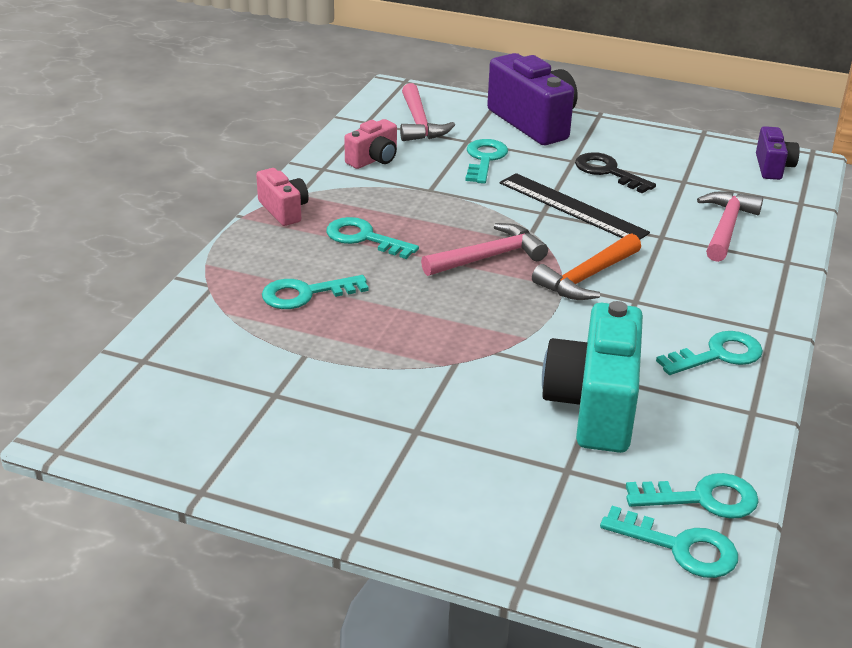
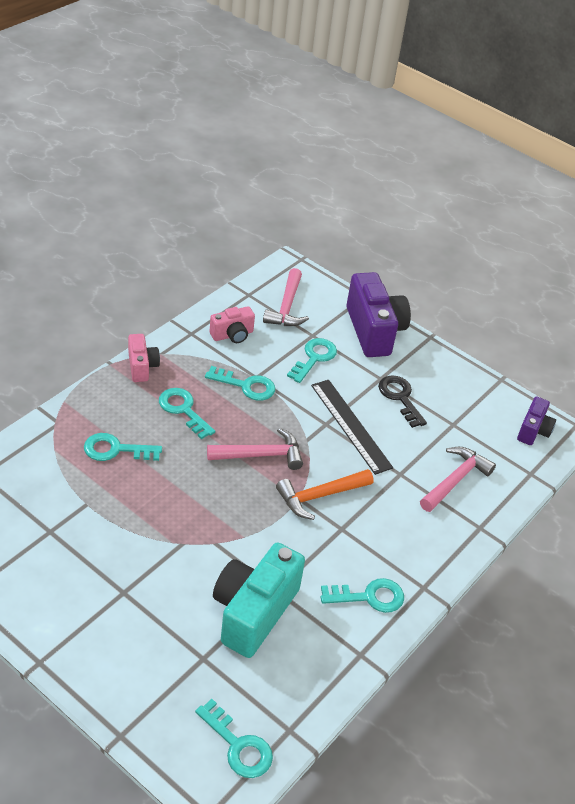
camera: 15 degrees right, 10 degrees up
turquoise key [626,473,759,519] -> turquoise key moved to [205,366,275,401]

